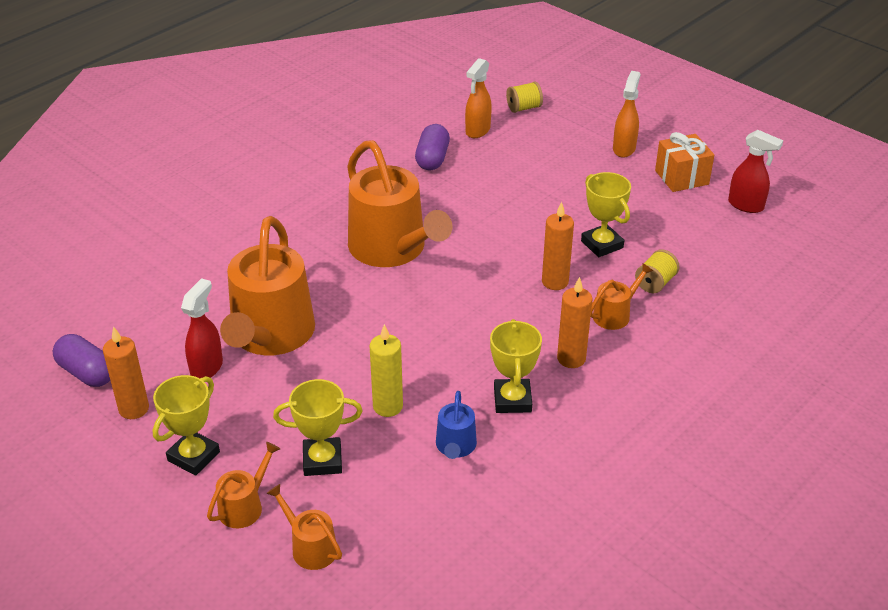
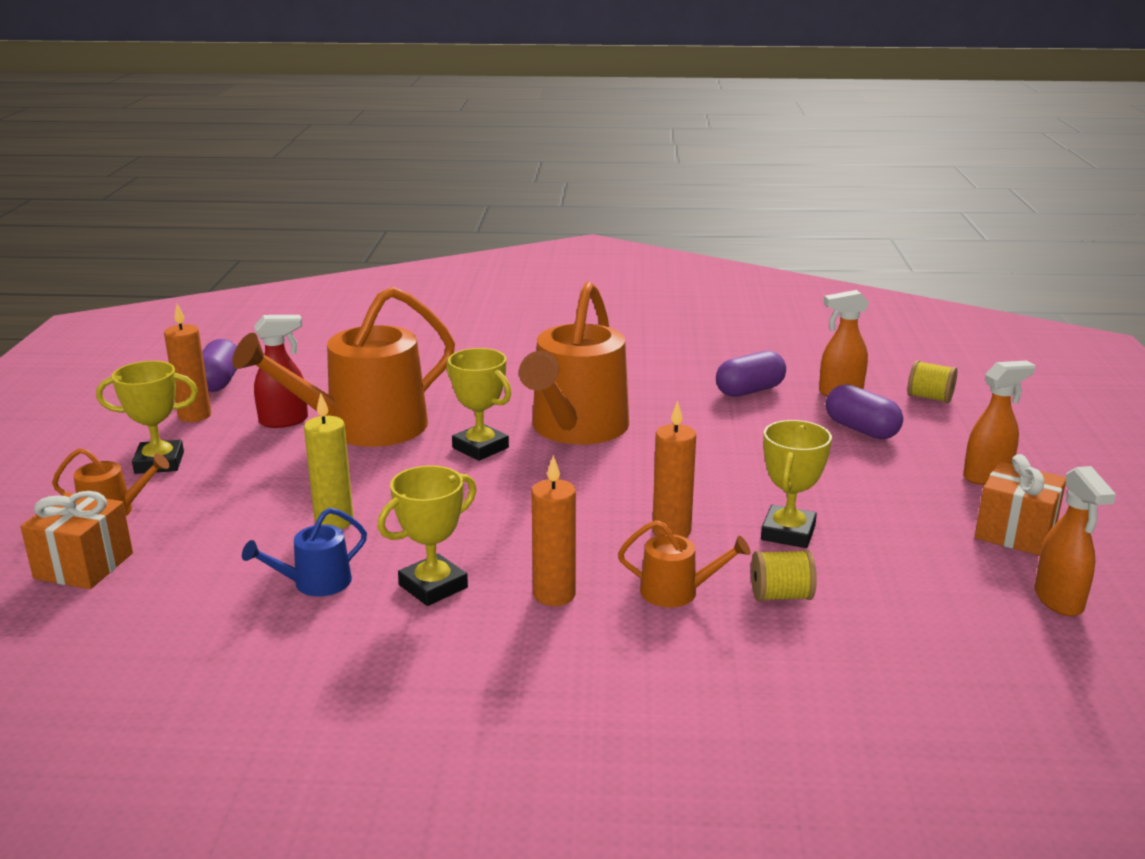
camera: 50 degrees right, 15 degrees down
orange watering can [266,484,342,570] -> orange gift [20,491,133,589]
yellow trophy [273,379,363,476] -> yellow trophy moved to [446,348,512,461]
red spray bottle [728,130,783,213] -> orange spray bottle [1035,466,1116,616]
none -> purple capsule [826,384,903,440]

